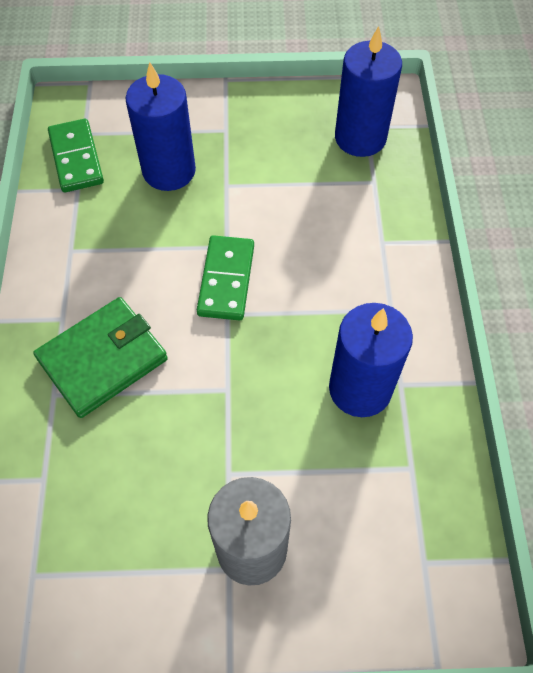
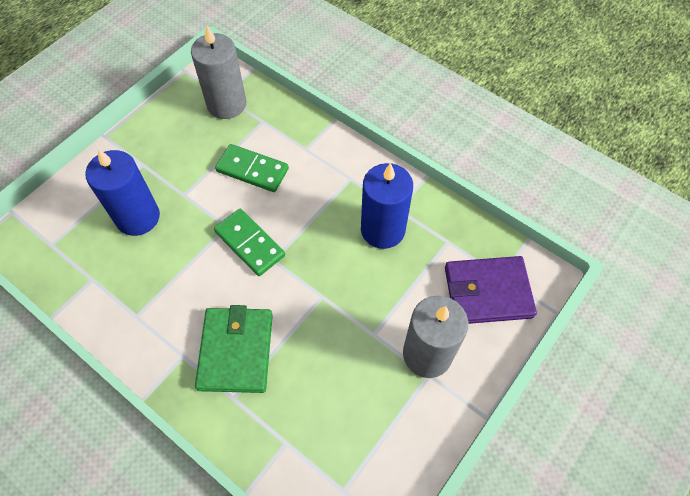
camera: 50 degrees left, 0 degrees up
green domino [48,119,104,192] -> green domino moved to [215,144,289,192]
blue candle [335,26,402,157] -> grey candle [191,25,246,119]
none -> purple wallet [445,256,537,324]

